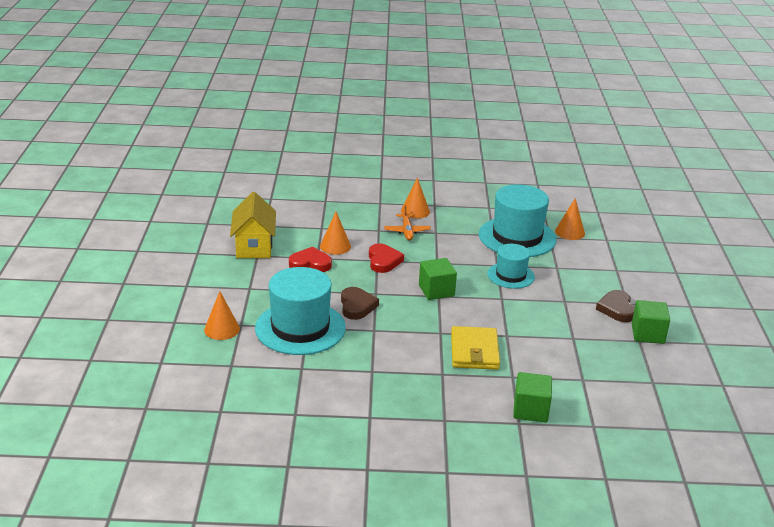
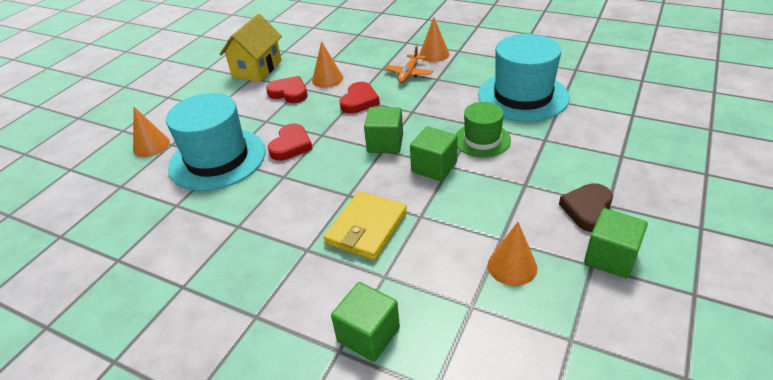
camera: 30 degrees right, 10 degrees up
brown heart [341,287,379,320] -> red heart [268,123,313,161]
turquoise hat [487,244,535,289] -> green hat [456,102,511,157]
orange cone [555,198,585,240] -> orange cone moved to [488,222,537,286]
none -> green cube [410,126,458,181]

